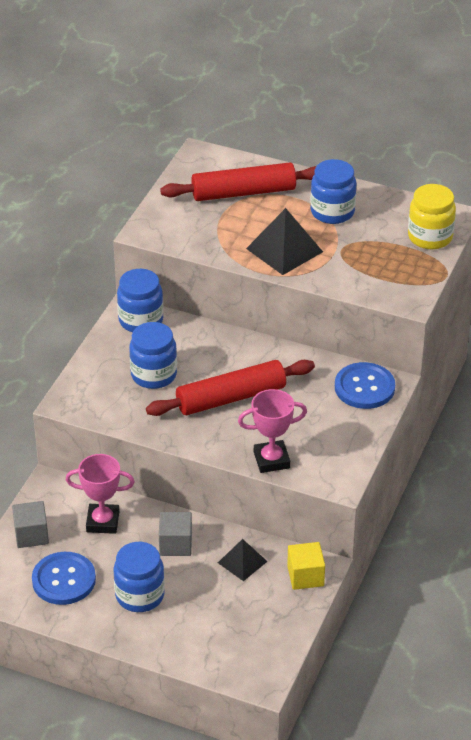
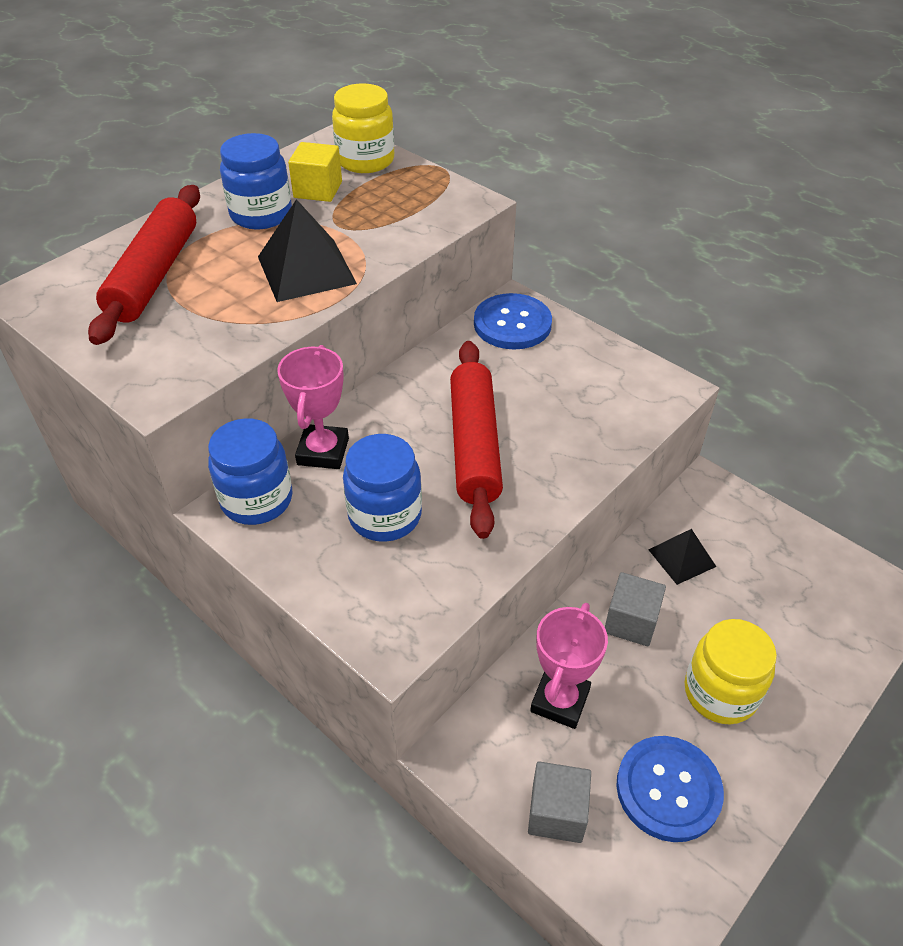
camera: 70 degrees left, 5 degrees up
blue jar [114,542,165,612] -> yellow jar [685,619,777,724]
pink trophy [238,389,307,473] -> pink trophy moved to [277,345,349,469]
yellow cube [287,542,325,590] -> yellow cube moved to [288,142,342,202]

